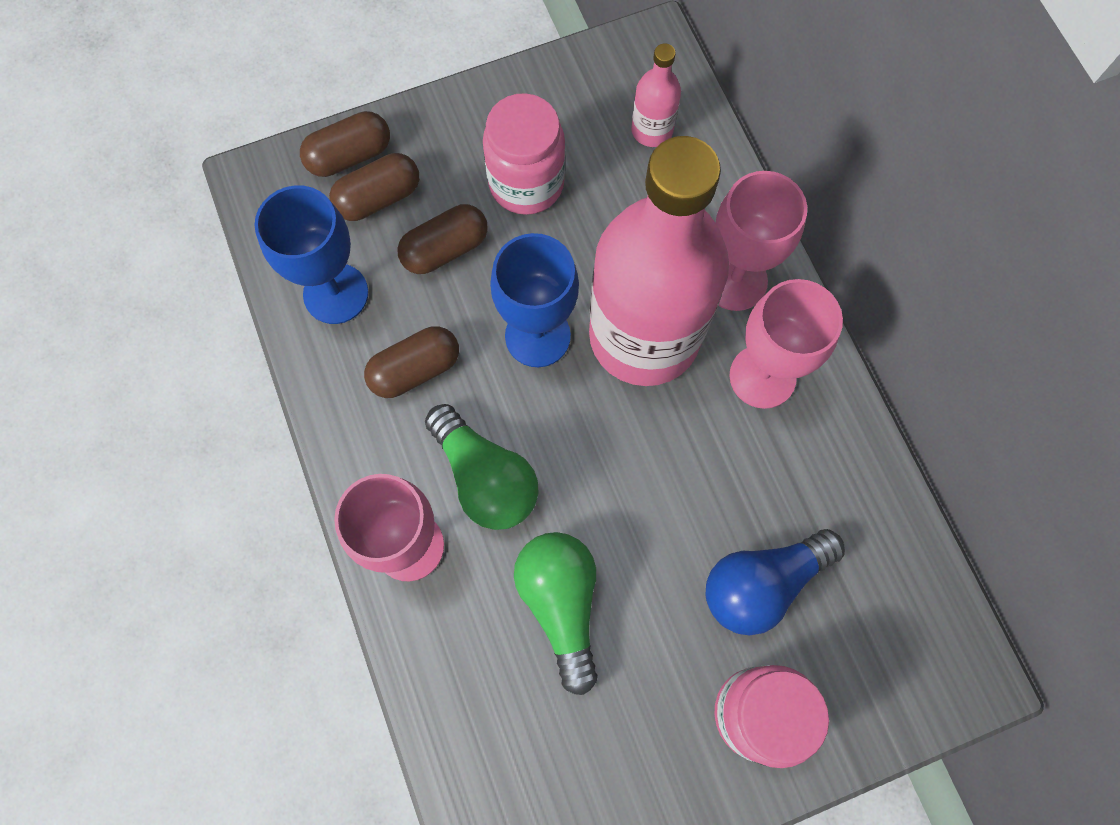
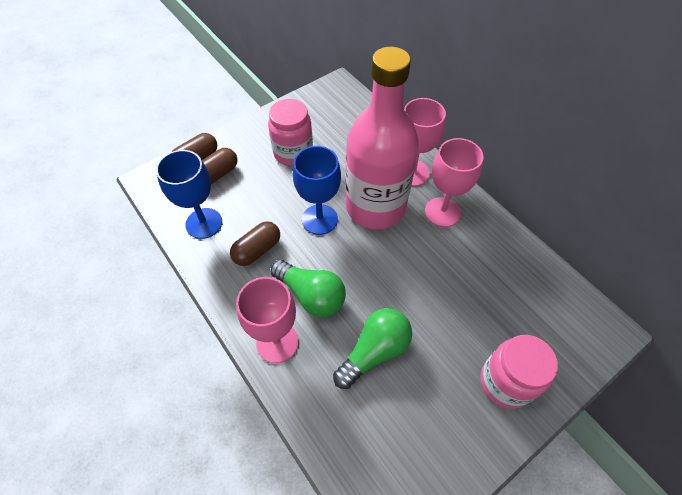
camera: 15 degrees left, 15 degrees down
brown capsule [397,204,488,274] -> none
green light bulb [514,532,598,695] -> green light bulb turned 75 degrees clockwise [333,308,412,389]
pink bottle [631,43,681,147] -> none
blue light bulb [706,529,845,635] -> none

